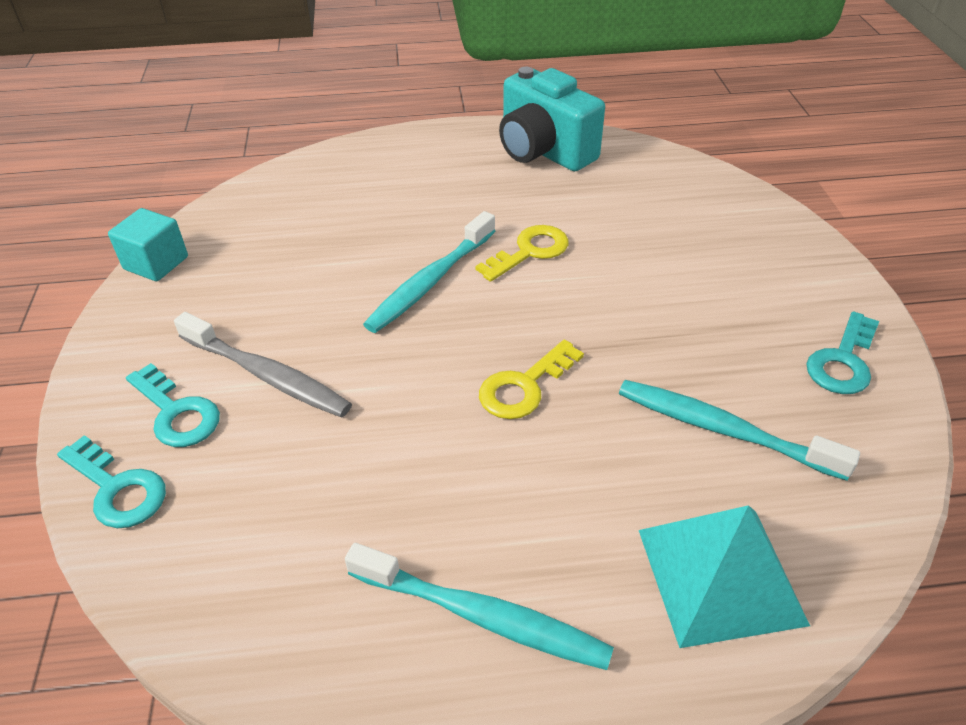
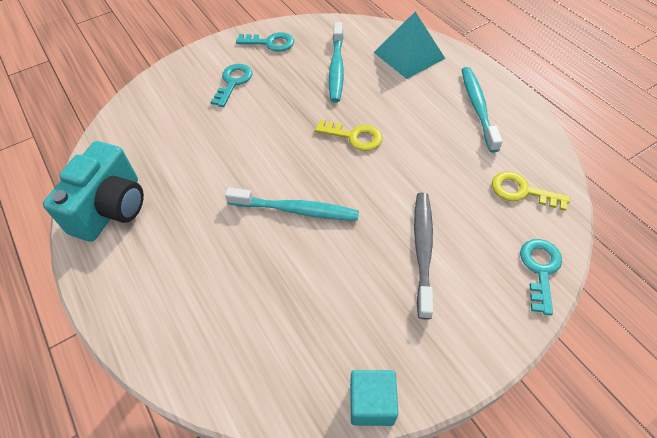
camera: 115 degrees left, 10 degrees up
turquoise key [126,363,220,447] -> turquoise key moved to [211,64,252,107]
yellow key [475,225,569,282] -> yellow key moved to [492,171,570,211]

